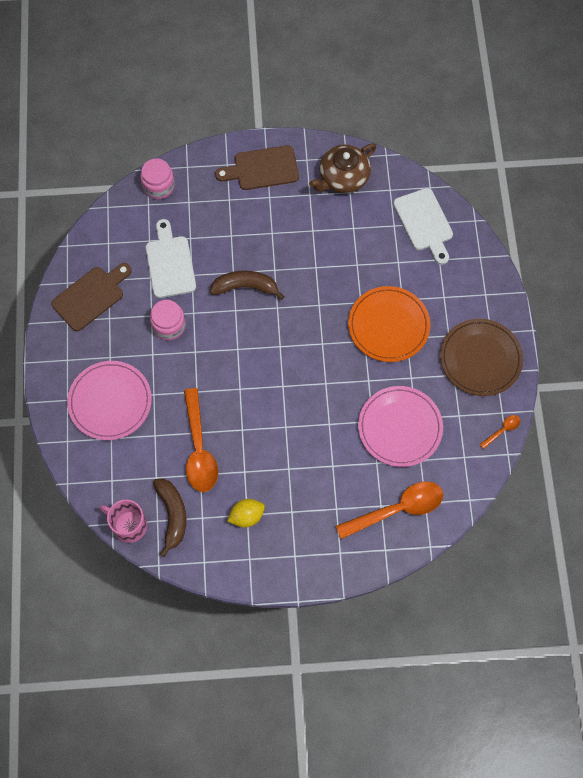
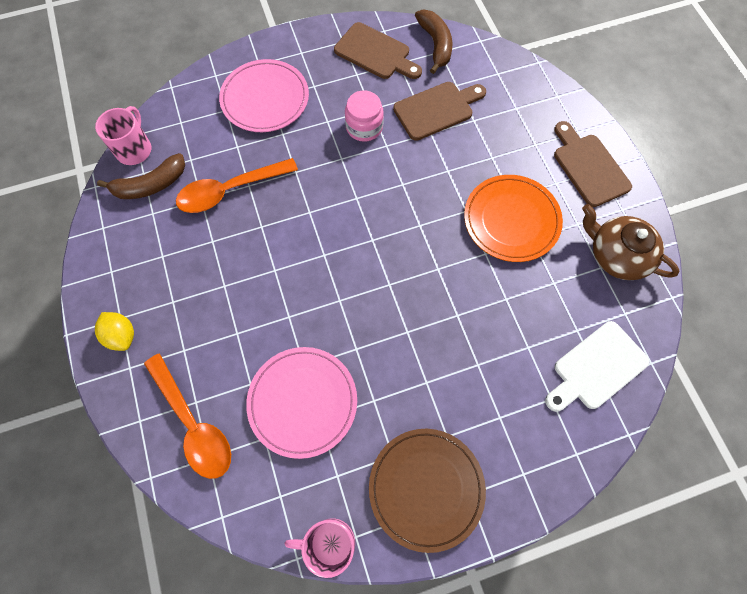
camera: 75 degrees right, 0 degrees up
pink jar [140,158,175,199] -> none
white cutting board [146,219,196,298] -> brown cutting board [393,82,486,141]
brown banana [210,270,284,300] -> brown banana moved to [415,9,453,74]
yellow lemon [227,499,265,527] -> yellow lemon moved to [95,312,134,351]
orange plate [348,286,430,362] -> orange plate moved to [464,175,563,262]
orange spoon [479,415,520,449] -> pink mug [285,518,355,578]

